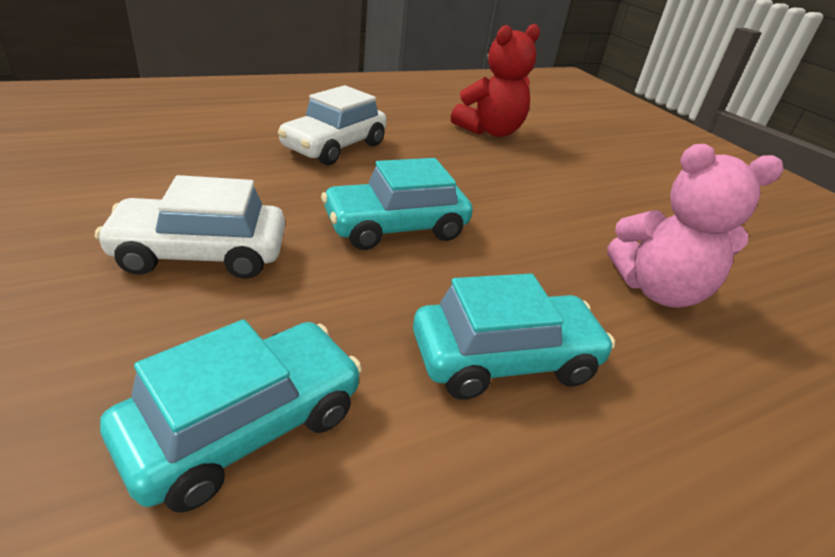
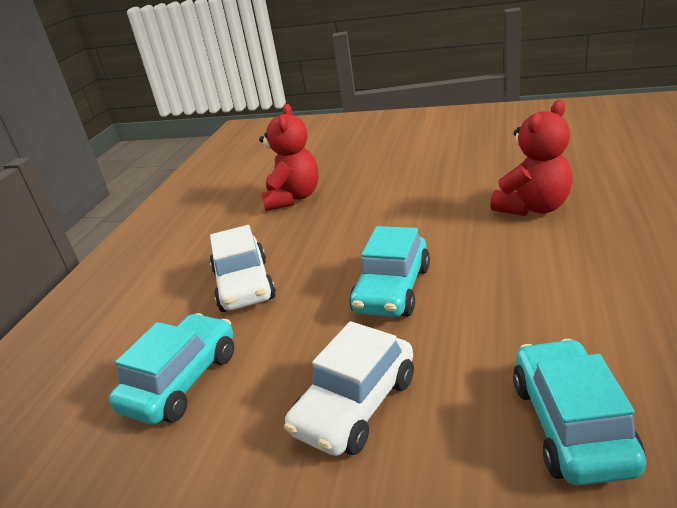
camera: 40 degrees left, 5 degrees down
turquoise car [413,274,615,400] -> turquoise car moved to [109,313,234,424]
pink teddy bear [607,144,784,308] -> red teddy bear [490,100,573,216]

